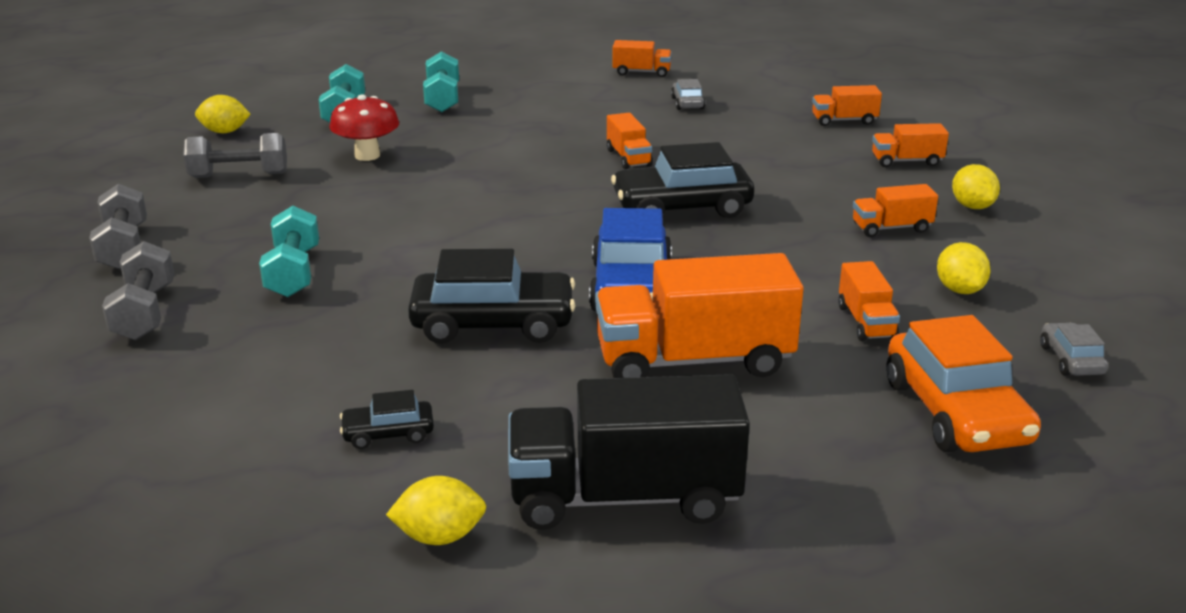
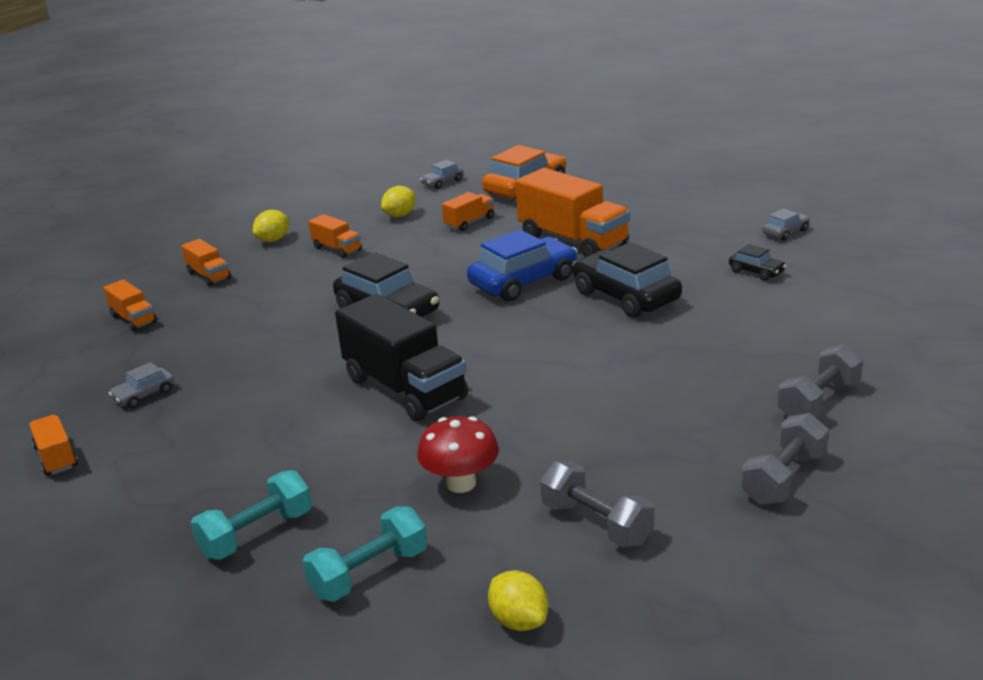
camera: 125 degrees left, 0 degrees up
turquoise dumbbell [259,206,319,297] -> none
yellow lemon [386,476,487,545] -> grey car [762,208,810,241]
black truck [508,374,750,530] -> black truck moved to [335,294,468,421]
orange truck [607,113,653,169] -> none

